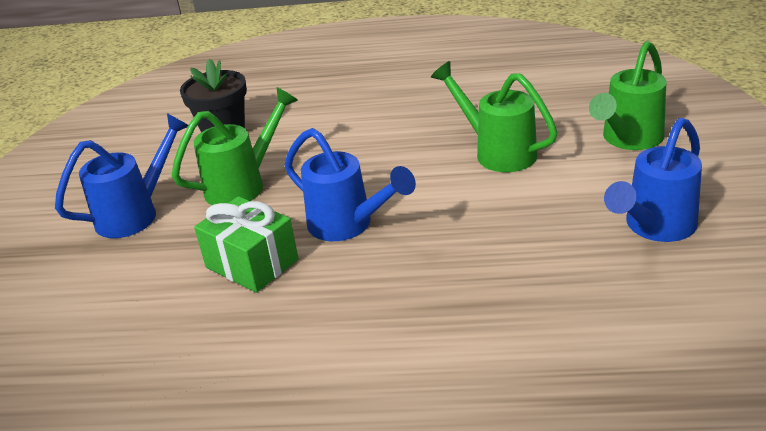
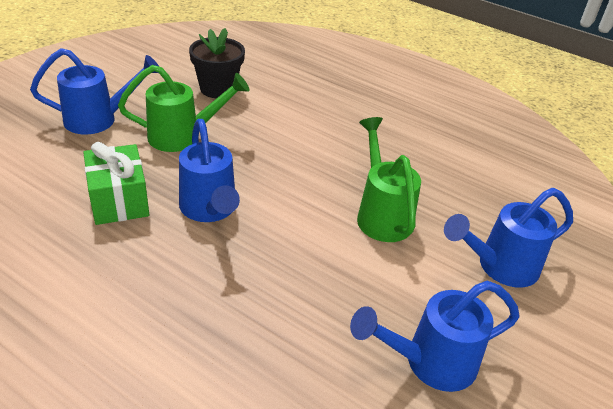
camera: 25 degrees right, 5 degrees up
green watering can [589,41,667,150] -> blue watering can [444,188,573,288]

